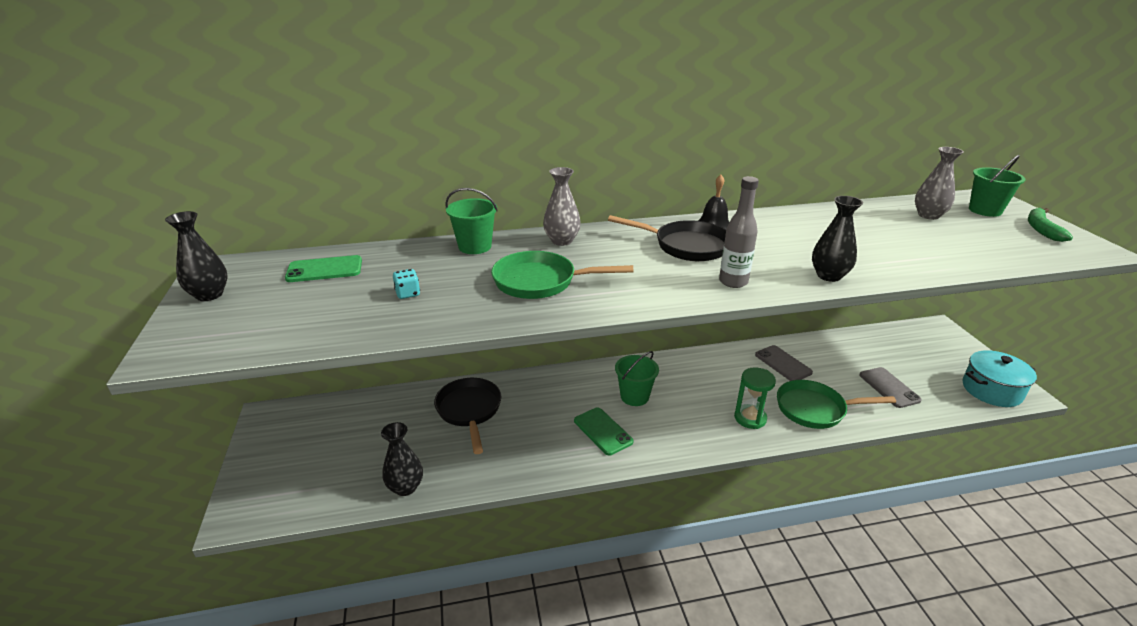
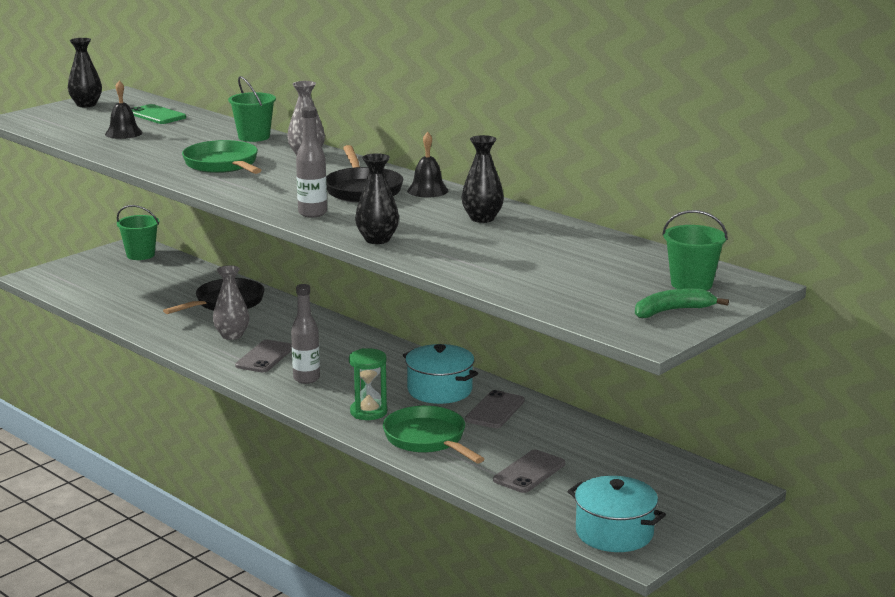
camera: 55 degrees right, 10 degrees down
black vase [381,422,423,496] -> black vase moved to [462,135,504,223]
turquoise dice [393,269,420,299] -> none
green phone [574,407,633,455] -> grey phone [235,340,292,372]
green bucket [615,351,659,406] -> green bucket moved to [117,205,159,260]
grey vase [915,147,964,220] -> grey vase moved to [213,265,249,340]
none -> black bell [105,80,142,139]
none -> grey bottle [291,284,320,384]
none -> turquoise pot [403,344,478,404]

